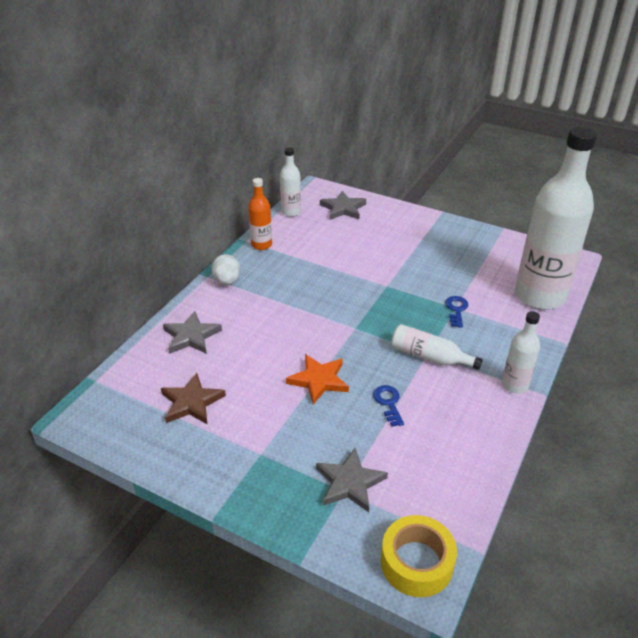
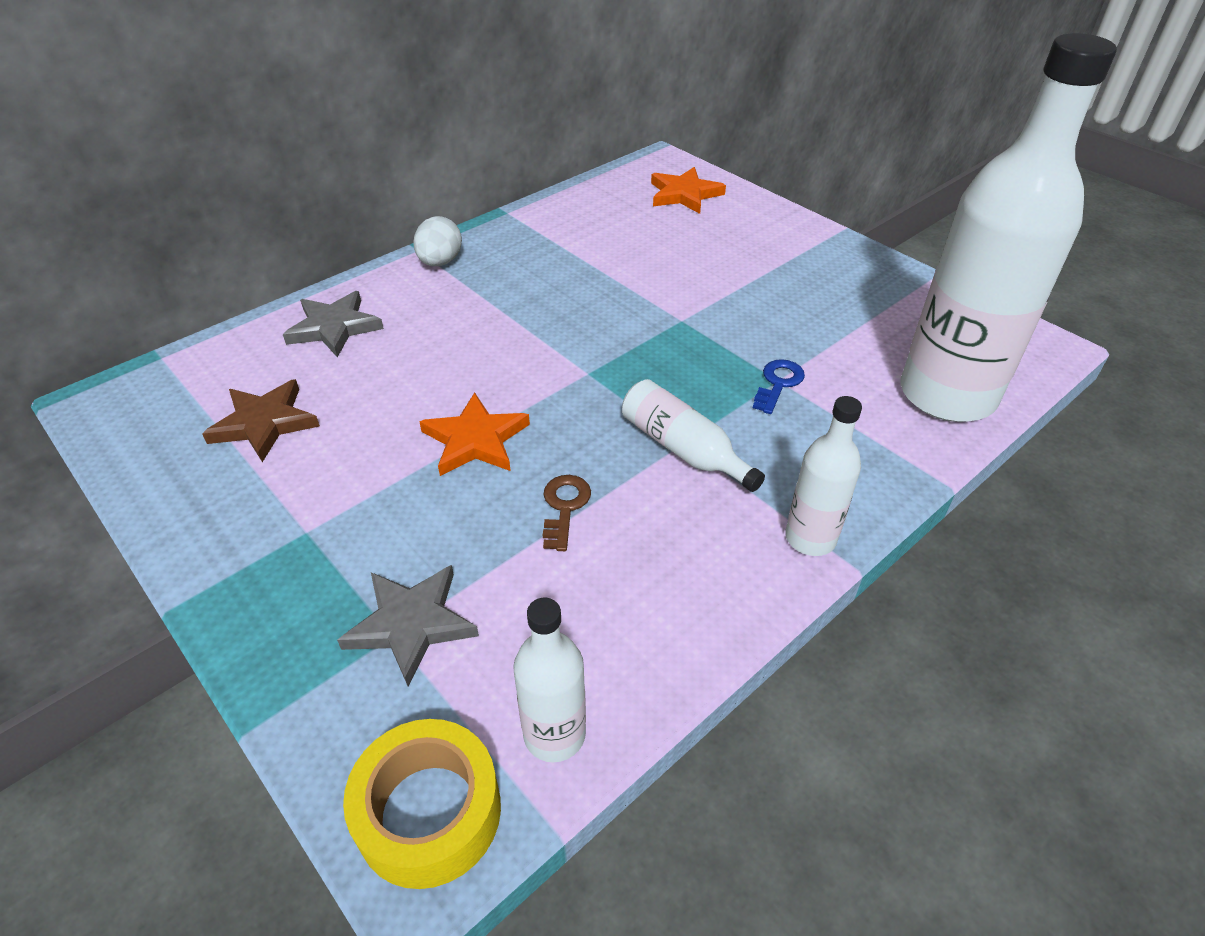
camera: 20 degrees right, 5 degrees up
orange bottle [248,178,272,250] -> none
white bottle [280,147,301,217] -> white bottle moved to [513,598,586,762]
grey star [320,191,366,220] -> orange star [651,167,726,214]
blue key [373,385,404,427] -> brown key [543,475,591,551]

